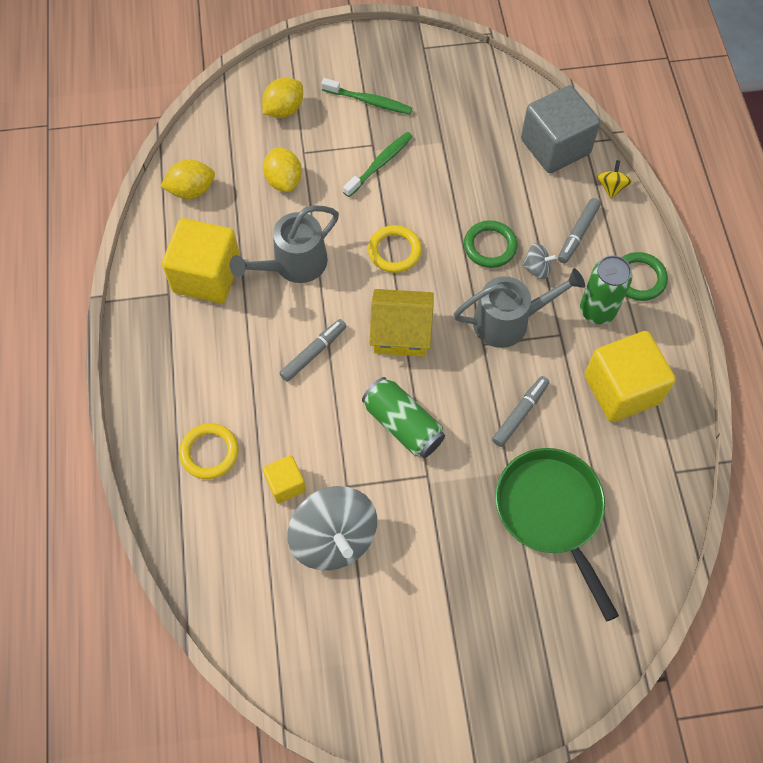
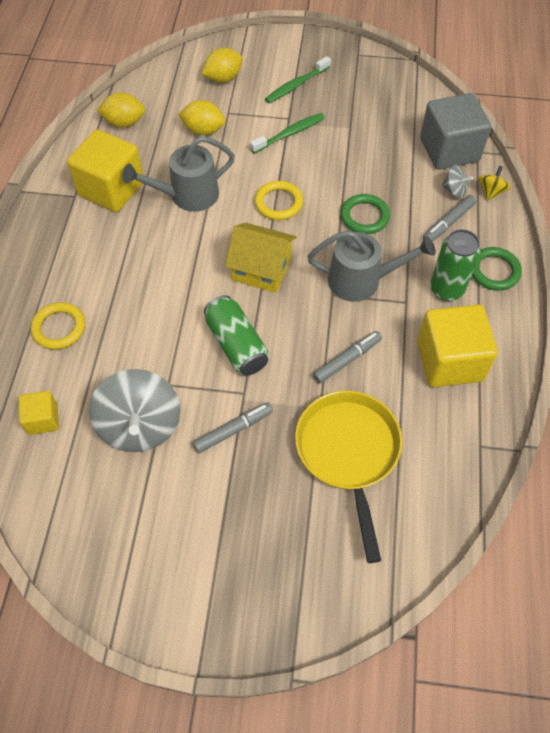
camera: 15 degrees right, 5 degrees down
yellow lemon [263,147,302,192] -> yellow lemon turned 75 degrees counterclockwise [178,100,226,135]
yellow cube [263,455,306,504] -> yellow cube moved to [19,391,59,435]
grey marker [279,319,346,382] -> grey marker moved to [192,402,273,453]
green toothbrush [321,78,412,114] -> green toothbrush turned 105 degrees clockwise [265,56,331,103]
green pan [496,448,619,621] -> yellow pan [295,391,402,563]
grey spinning top [522,243,557,279] -> grey spinning top moved to [442,165,473,198]

